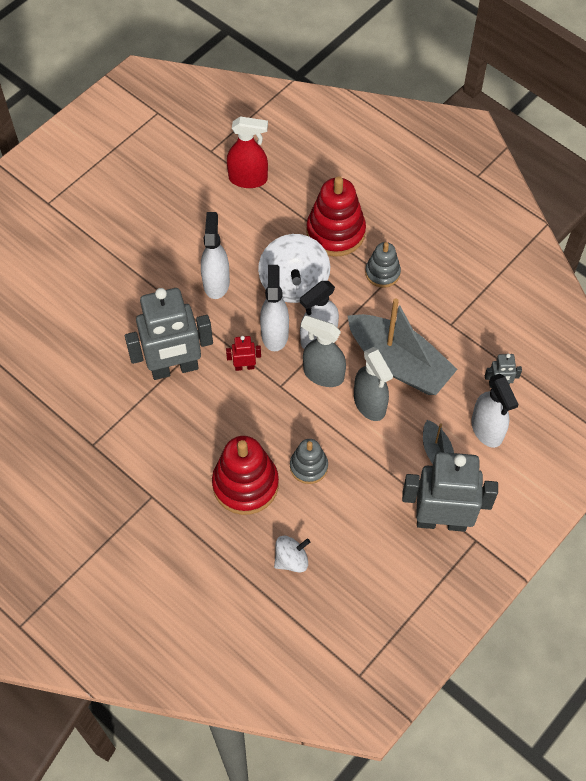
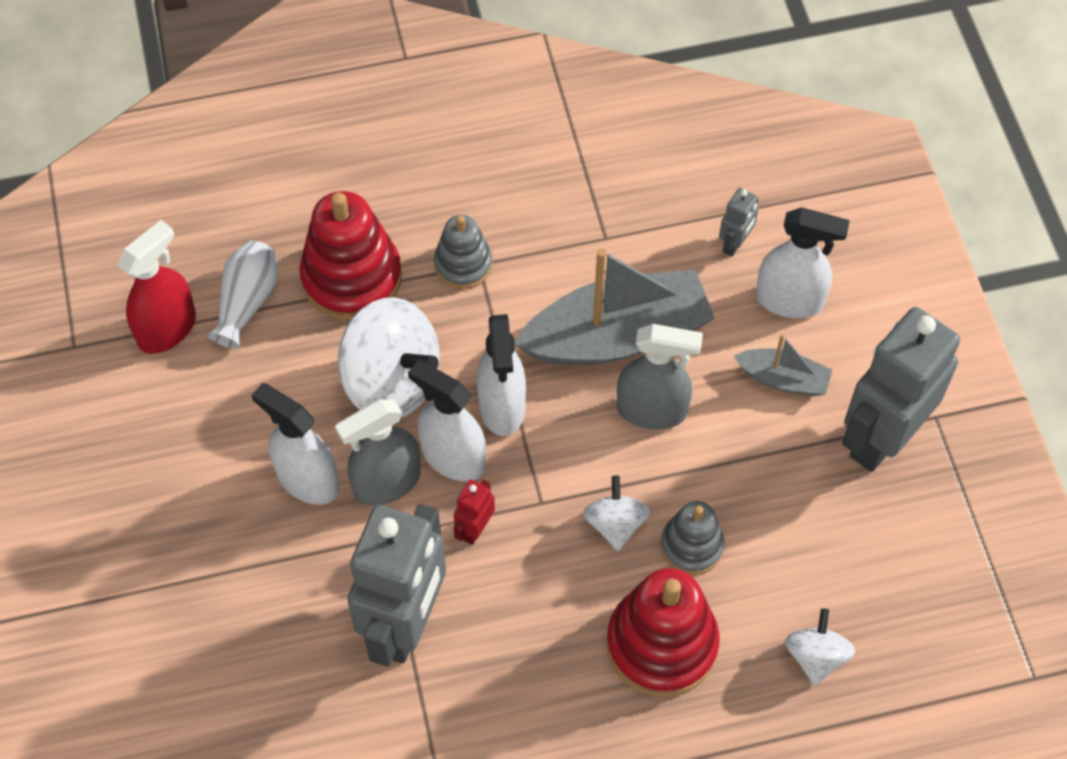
camera: 55 degrees left, 0 degrees up
grey spray bottle [301,315,346,387] -> grey spray bottle moved to [335,399,420,506]
none -> white vase [208,240,278,349]
none -> white spinning top [583,476,650,551]

